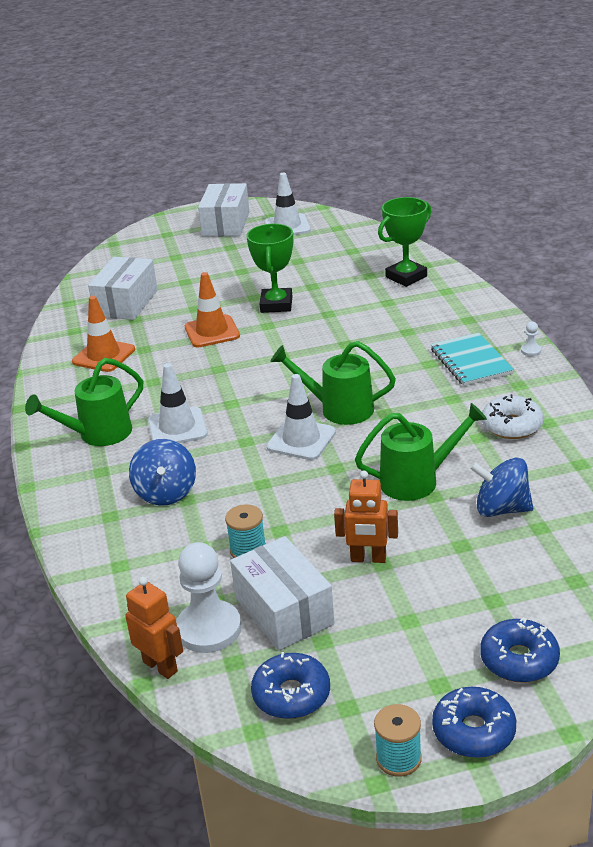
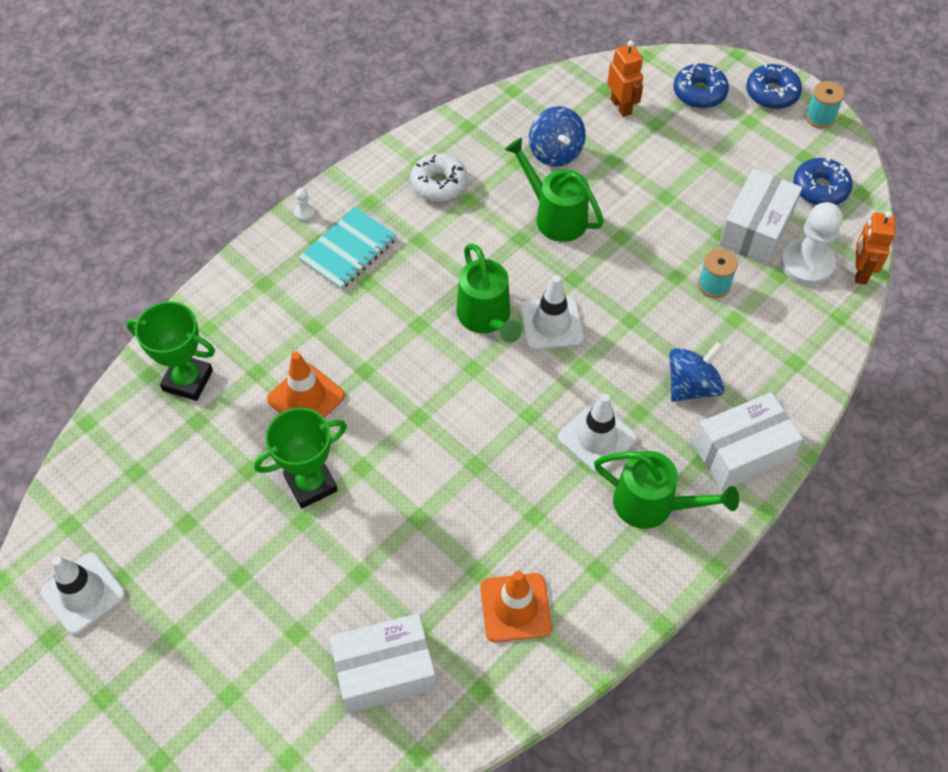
camera: 125 degrees left, 25 degrees up
orange traffic cone [185,272,240,347] -> orange traffic cone moved to [267,352,345,418]
white box [198,183,250,237] -> white box moved to [693,392,803,491]
orange robot [334,471,398,563] -> orange robot moved to [607,41,643,117]

